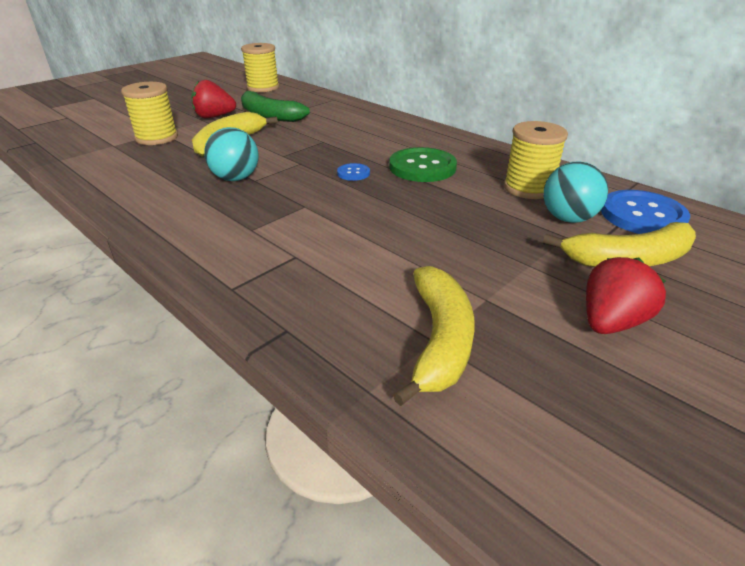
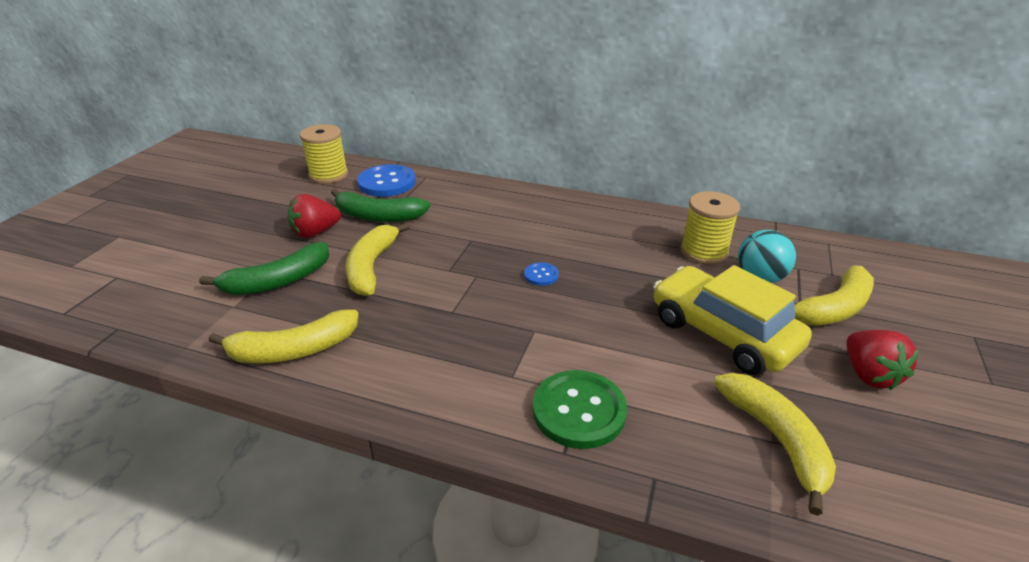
camera: 25 degrees left, 0 degrees up
yellow spool [121,82,178,145] -> green banana [199,242,329,295]
turquoise ball [204,127,259,181] -> none
green button [389,147,457,182] -> green button moved to [533,370,627,449]
red strawberry [586,257,666,334] -> red strawberry turned 150 degrees clockwise [846,330,919,390]
blue button [601,190,690,234] -> blue button moved to [357,164,416,197]
none -> yellow banana [208,310,359,363]
none -> yellow car [653,265,812,375]

